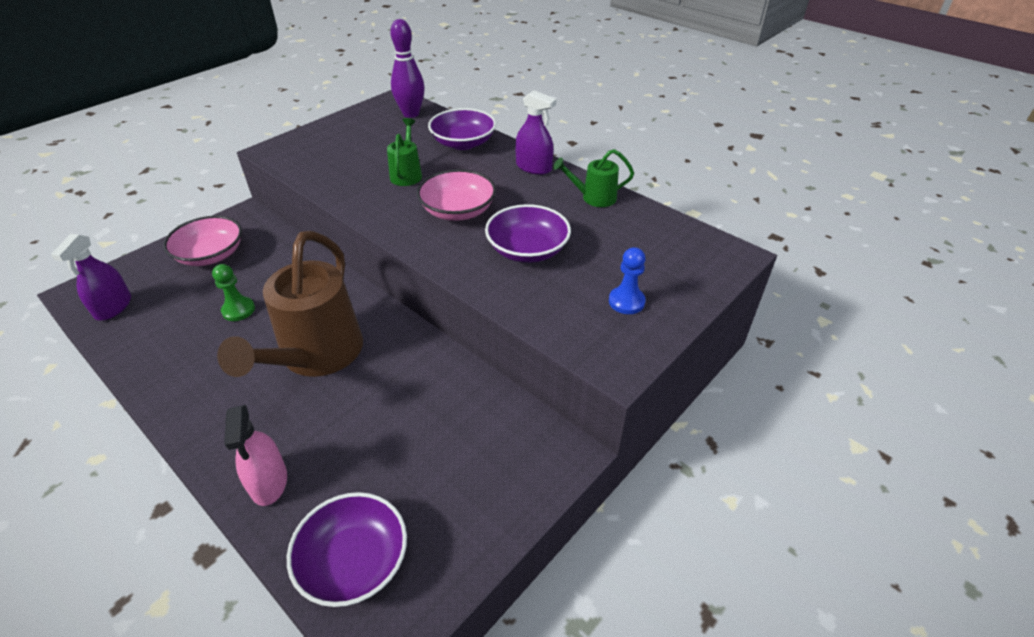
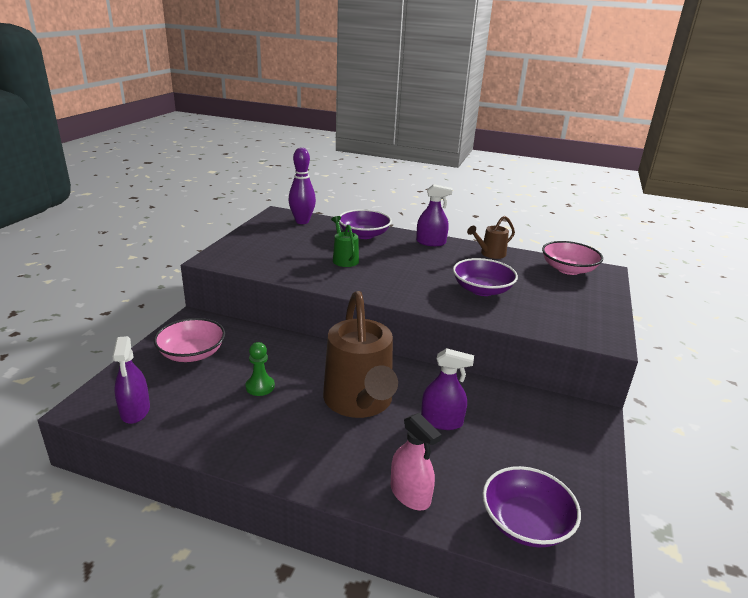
camera: 25 degrees left, 15 degrees down
pink bowl [417,169,496,221] -> pink bowl moved to [542,241,603,275]
green watering can [553,149,634,207] -> brown watering can [467,216,515,259]
blue pawn [609,247,646,314] -> none
none -> purple spray bottle [421,348,474,430]

